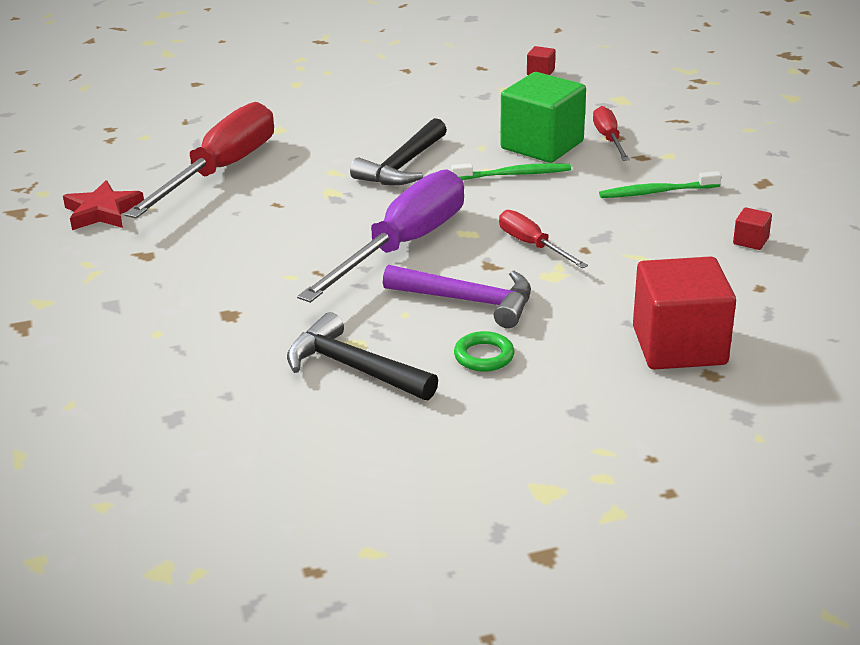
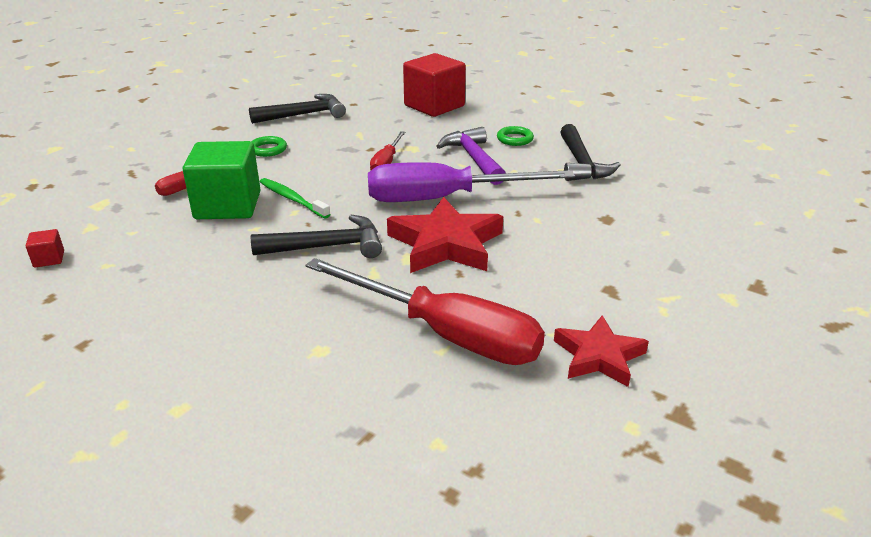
camera: 130 degrees left, 0 degrees up
red screwdriver [124,102,274,219] -> red screwdriver turned 135 degrees counterclockwise [305,258,545,365]
green toothbrush [599,171,721,198] -> green ring [251,136,287,157]
red cube [733,207,772,250] -> black hammer [249,94,346,124]
none -> red star [387,197,503,273]

